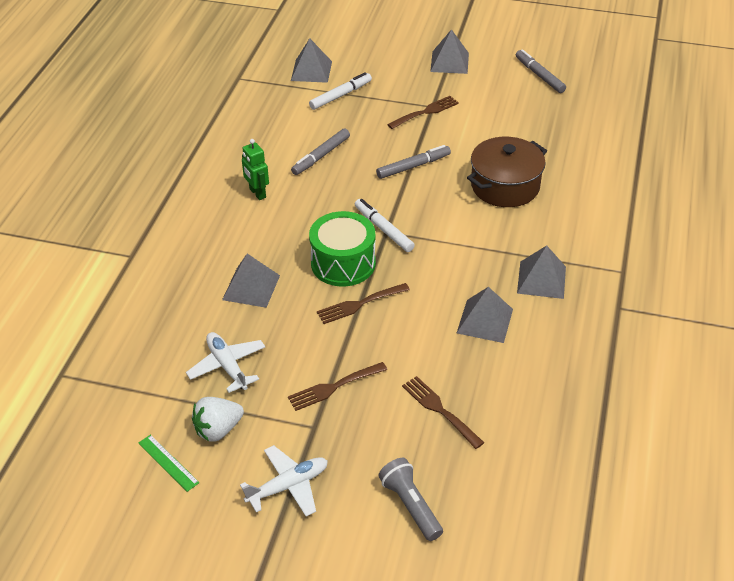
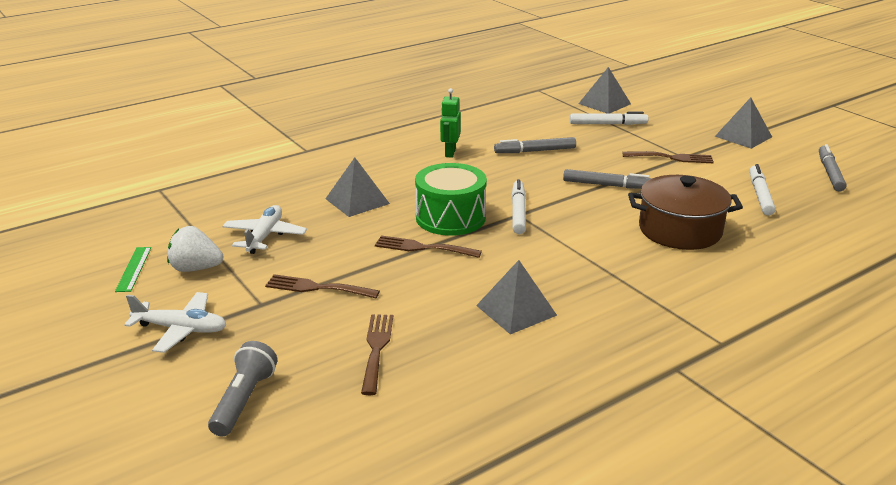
camera: 40 degrees right, 15 degrees down
grey pyramid [517,246,566,299] -> none
none -> white marker [750,164,776,216]

